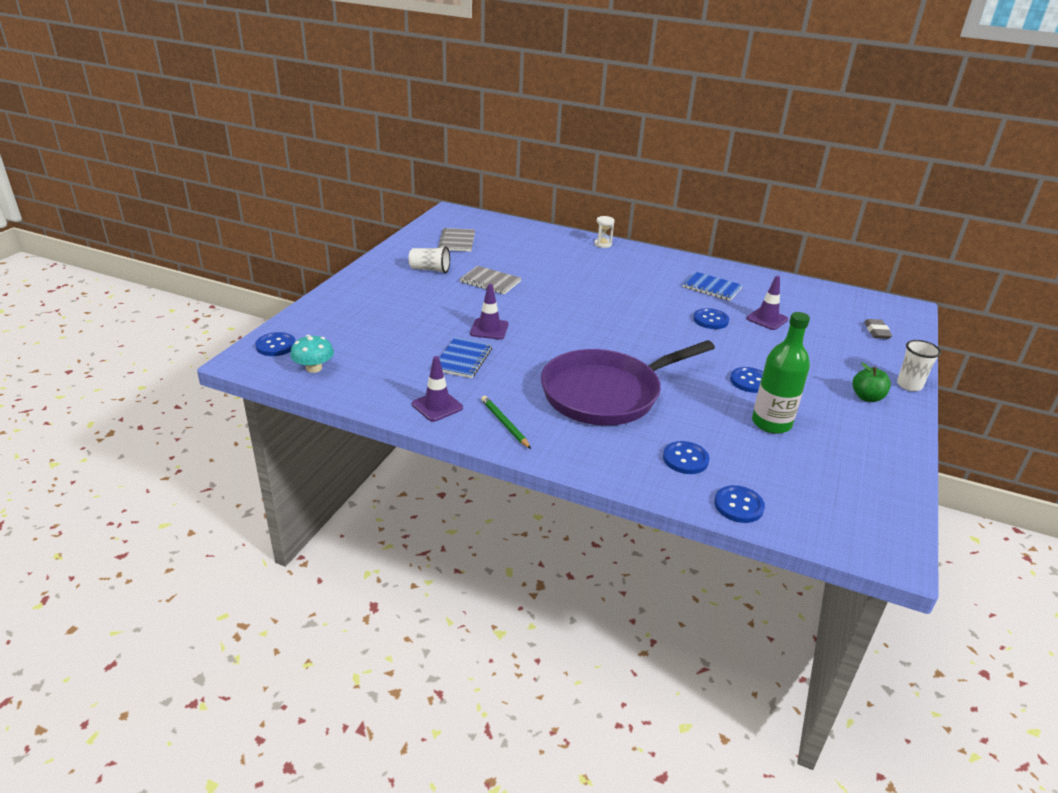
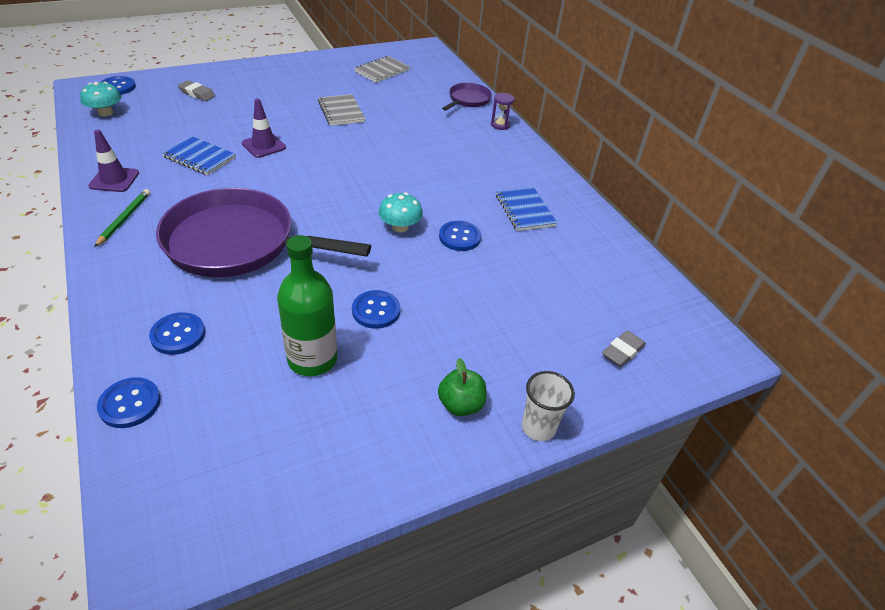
camera: 40 degrees right, 10 degrees up
white cup [408,246,450,273] -> none
blue notebook [439,337,492,378] -> blue notebook turned 60 degrees clockwise [162,136,236,175]
white hourglass [594,216,615,248] -> purple hourglass [491,93,515,130]
purple traffic cone [746,276,788,330] -> none
none -> grey eraser [178,80,215,101]
none -> turquoise mushroom [378,193,423,232]
none -> purple pan [442,83,492,111]

